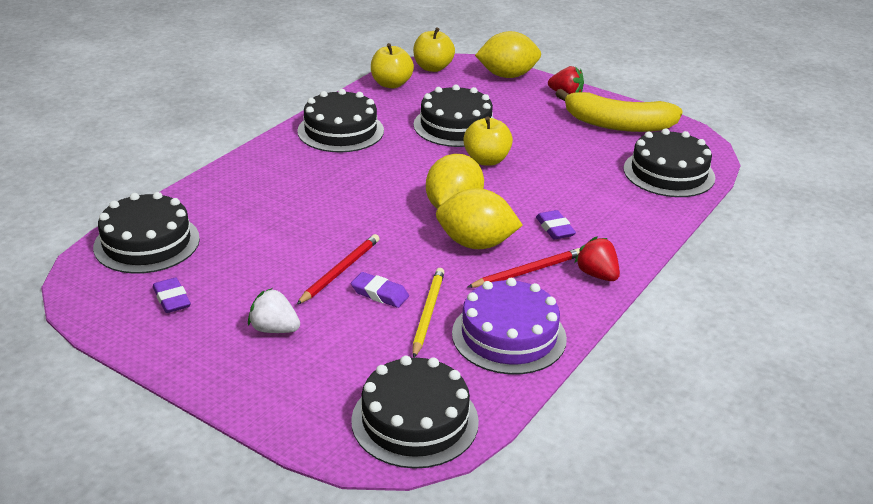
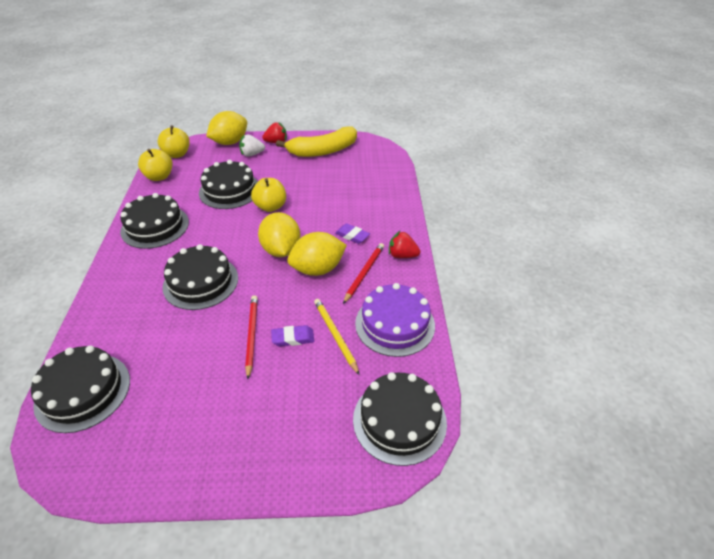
camera: 35 degrees left, 10 degrees up
purple eraser [153,278,191,313] -> none
white strawberry [248,288,300,333] -> white strawberry moved to [239,134,265,157]
black cake [623,128,715,197] -> black cake moved to [163,244,238,310]

